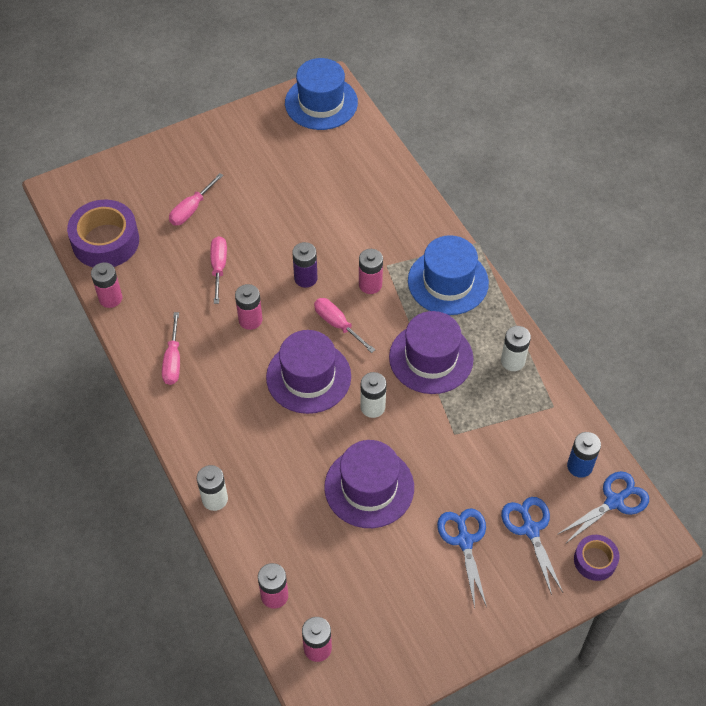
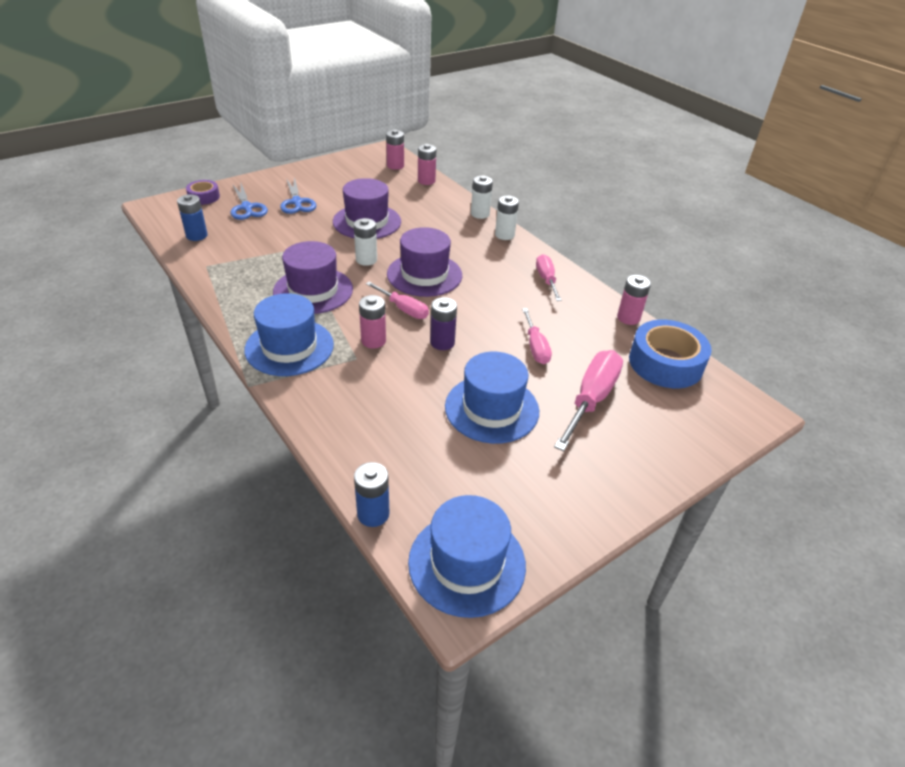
camera: 170 degrees right, 15 degrees down
purple tape [67,199,139,267] -> blue tape [629,320,712,388]
pink screwdriver [169,173,223,226] -> pink screwdriver [554,350,623,451], size x1.63
pink battery [235,284,263,330] -> none
white battery [501,326,531,371] -> white battery moved to [495,196,519,240]
blue scissors [557,471,649,544] -> none
none -> blue battery [354,462,389,527]
none -> blue hat [445,351,539,444]

